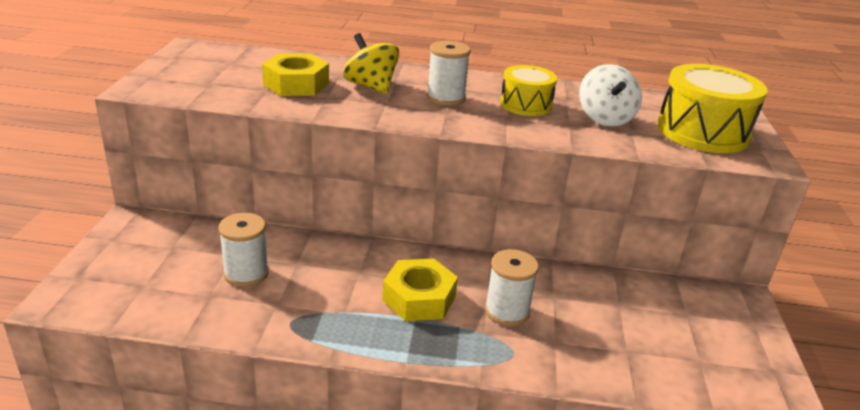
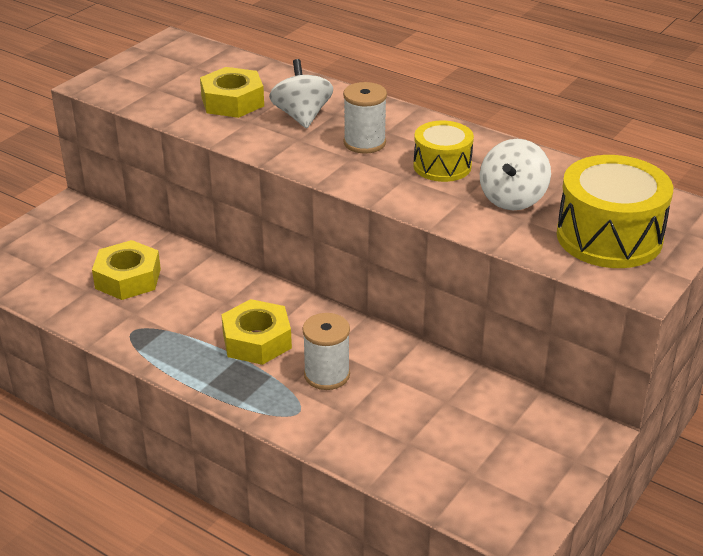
camera: 30 degrees right, 5 degrees up
white spool [218,213,269,287] -> yellow nut [92,240,161,300]
yellow spinning top [343,33,399,94] -> white spinning top [269,59,333,128]

